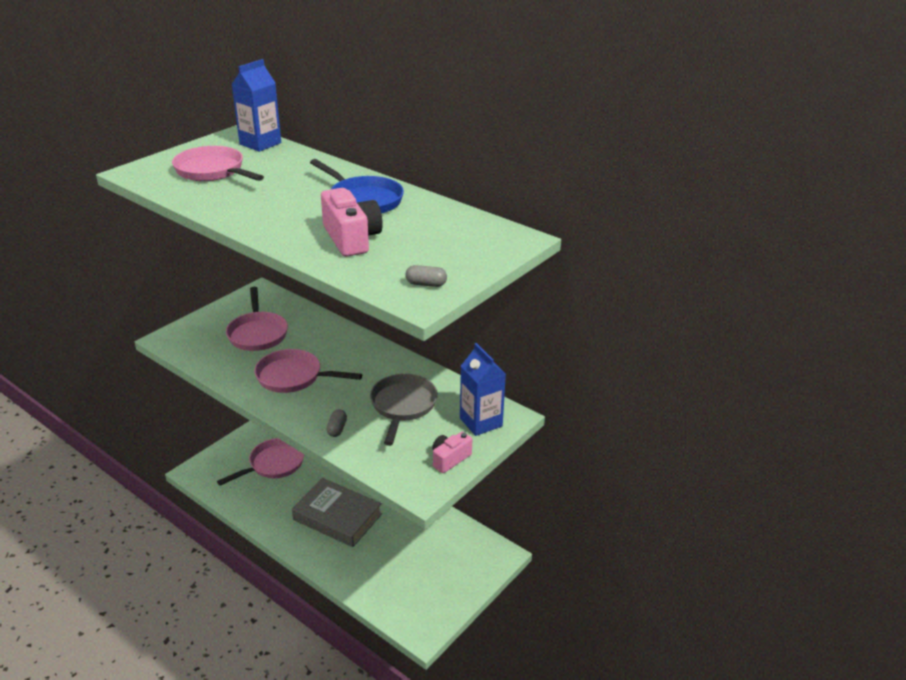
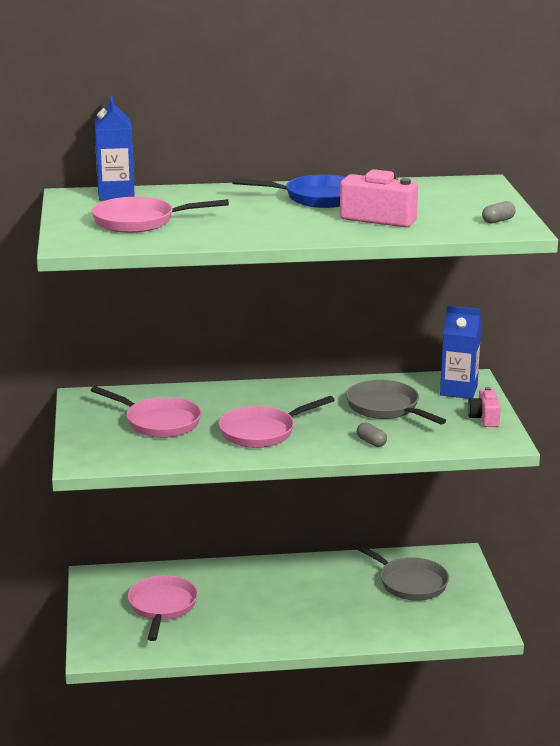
camera: 45 degrees left, 10 degrees down
grey book [292,478,382,547] -> none
none -> grey pan [349,541,449,601]

